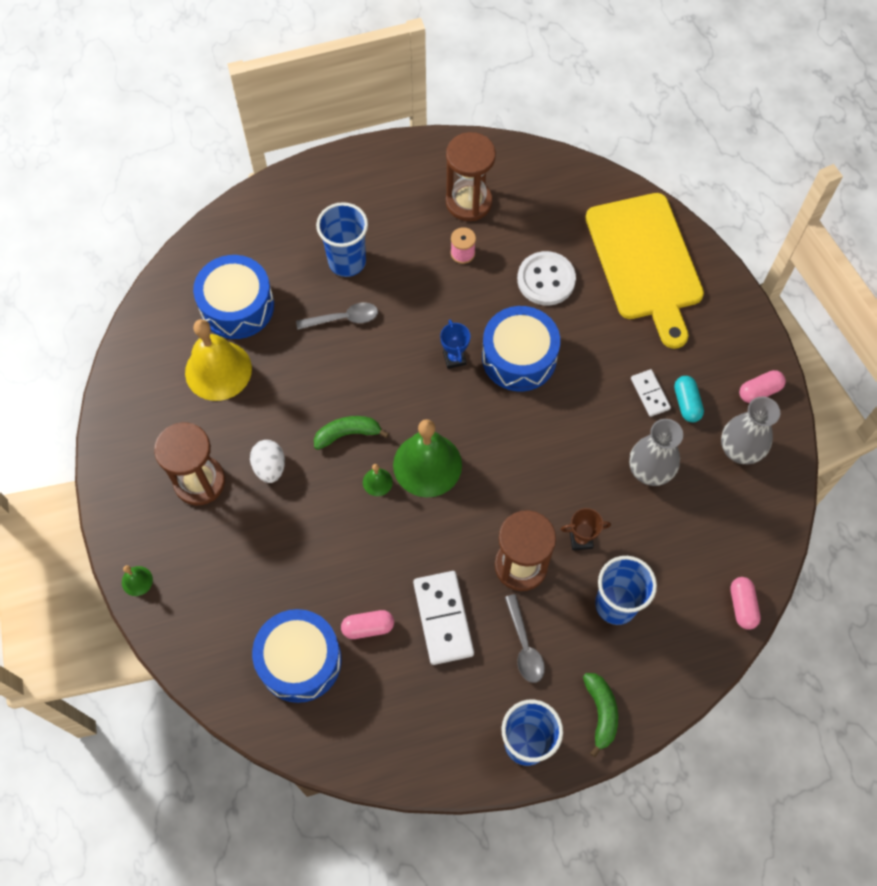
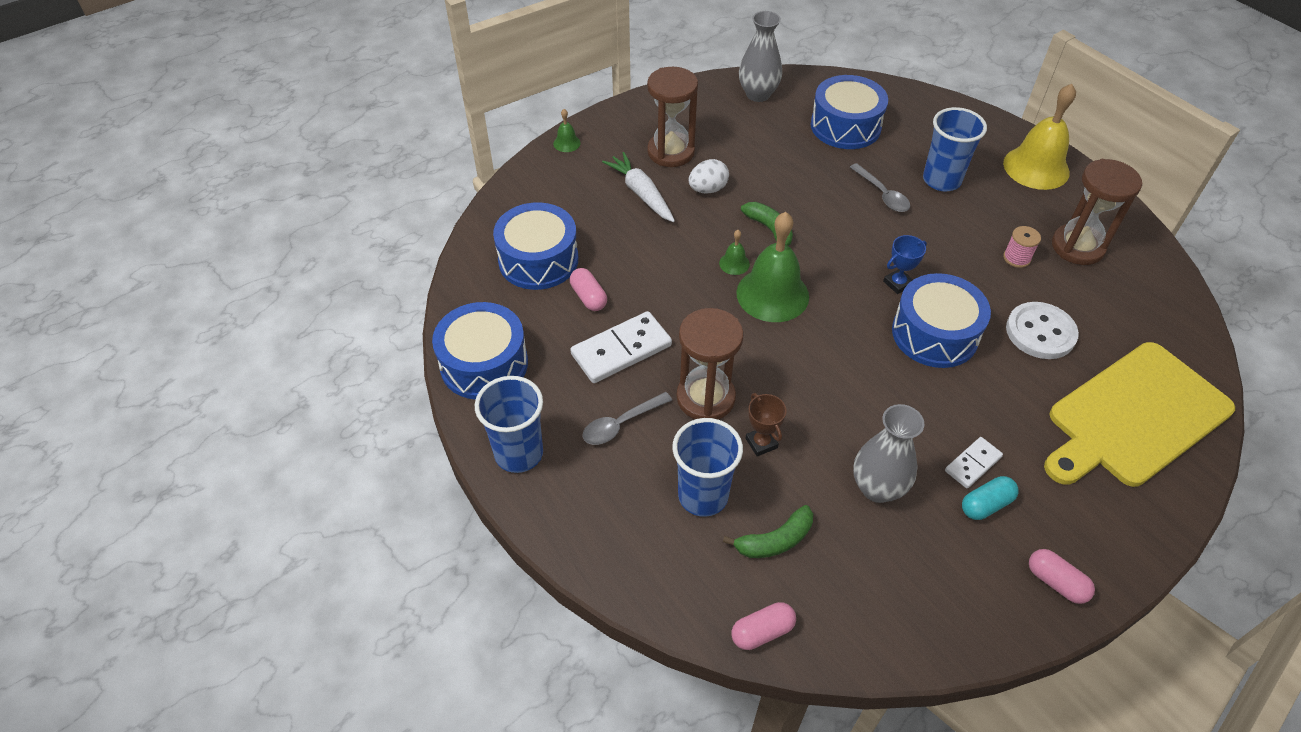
camera: 70 degrees right, 15 degrees down
yellow bell [185,319,252,401] -> yellow bell moved to [1003,84,1076,190]
green banana [583,673,618,757] -> green banana moved to [723,505,813,558]
grey vase [721,396,780,464] -> grey vase moved to [739,11,782,102]
none -> blue drum [432,302,528,400]
none -> white carrot [602,152,675,222]

